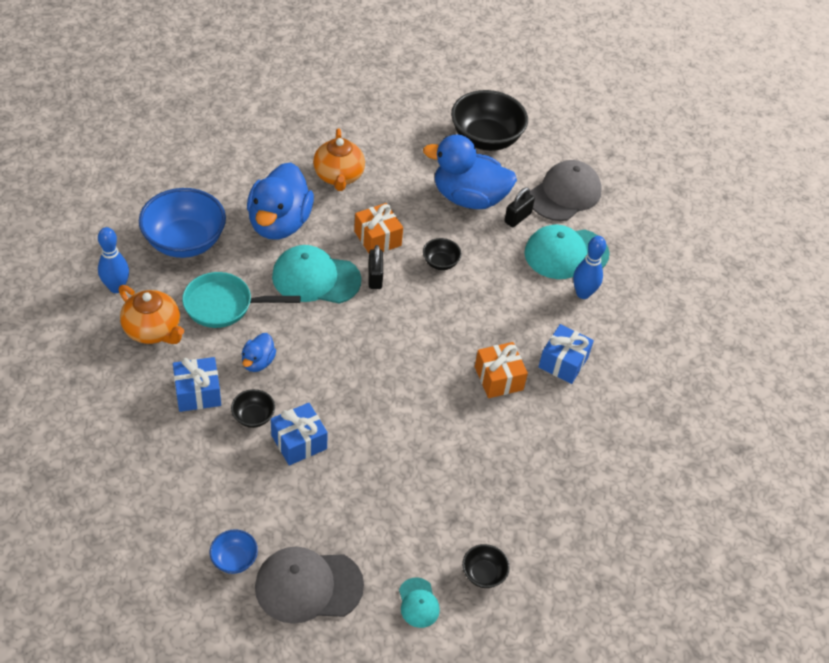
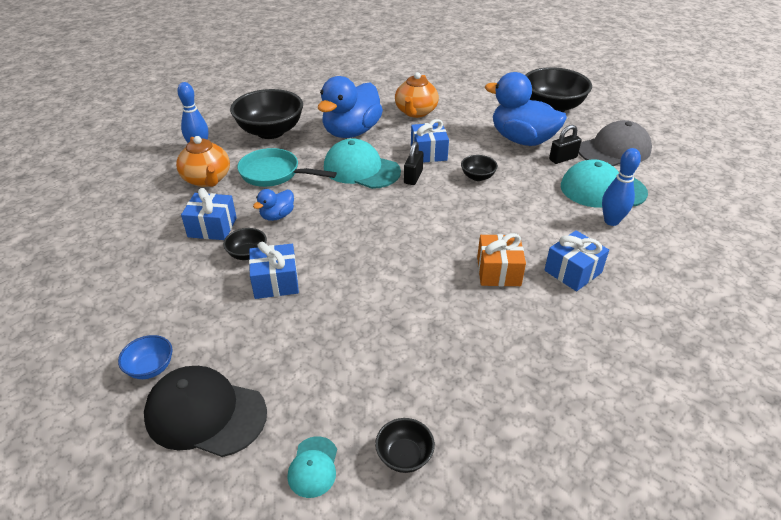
camera: 25 degrees right, 10 degrees down
blue bowl [139,188,226,258] -> black bowl [230,89,303,139]
grey cap [255,547,364,624] -> black cap [144,366,267,457]
orange gift [354,203,403,253] -> blue gift [411,119,449,163]

